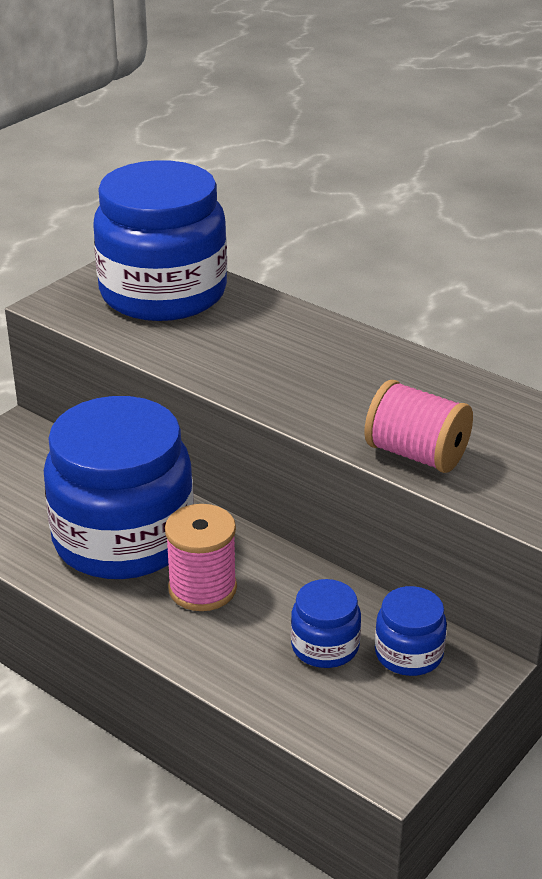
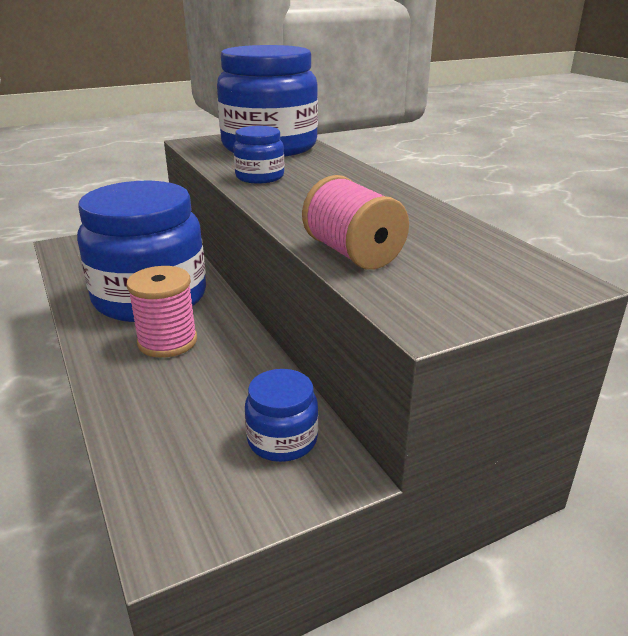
camera: 25 degrees right, 5 degrees down
blue jar [291,579,361,668] -> blue jar moved to [233,126,284,183]

